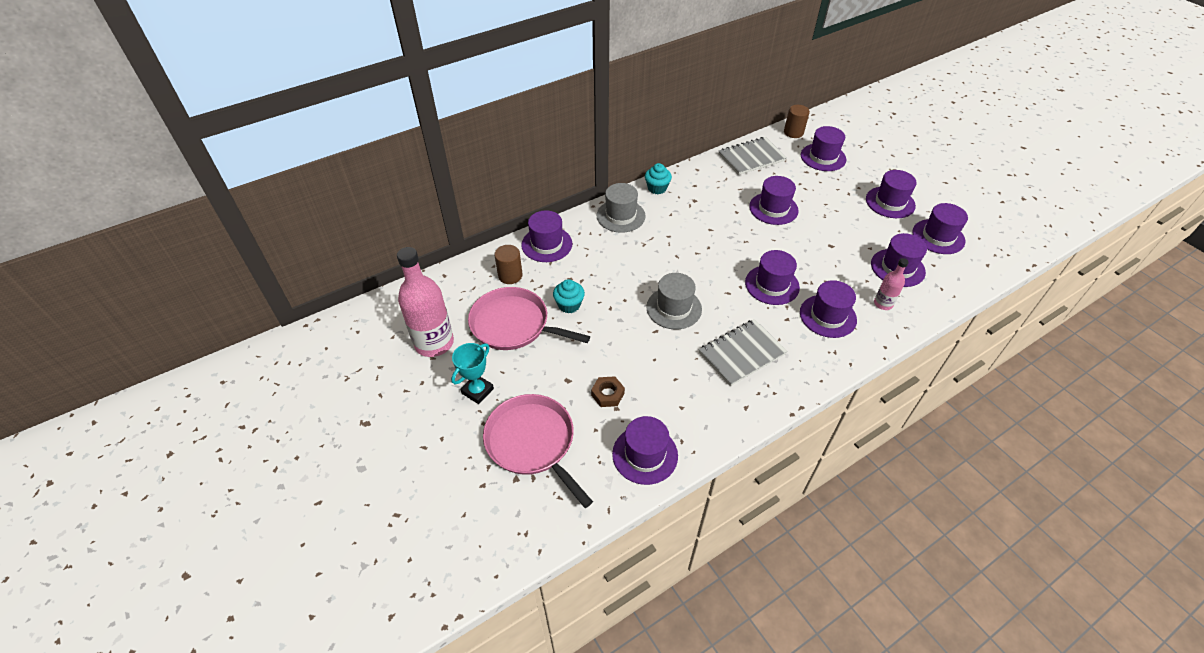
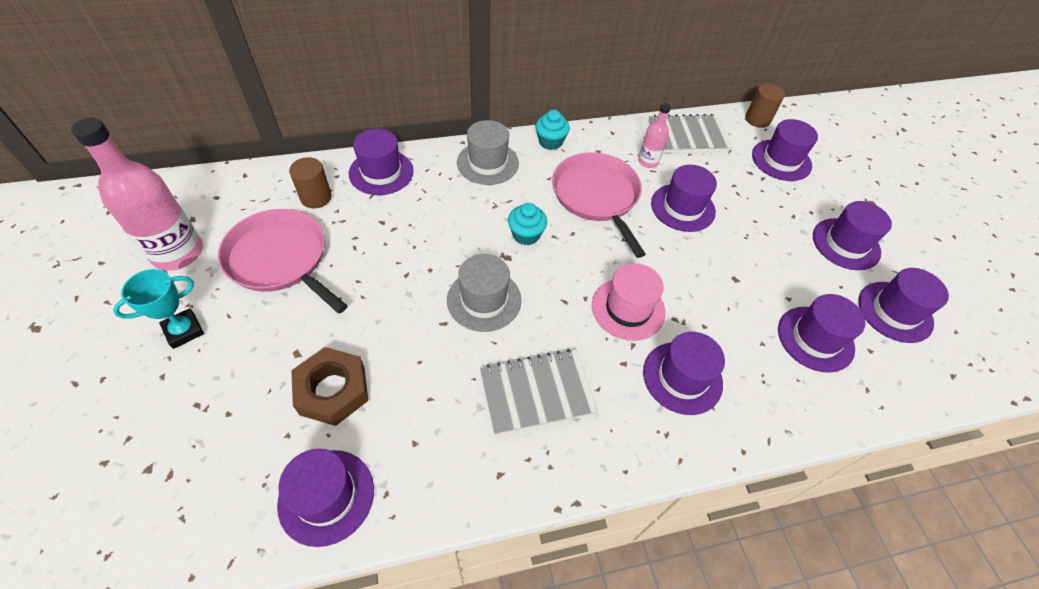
camera: 15 degrees right, 5 degrees up
pink pan [483,394,593,508] -> pink pan moved to [552,152,646,258]
turquoise cupcake [553,279,585,313] -> turquoise cupcake moved to [508,203,547,245]
brown nut [591,376,625,407] -> brown nut [291,347,368,426], size x1.67
purple hat [745,250,800,305] -> pink hat [592,263,666,341]
pink bottle [874,258,909,310] -> pink bottle moved to [638,103,671,168]

